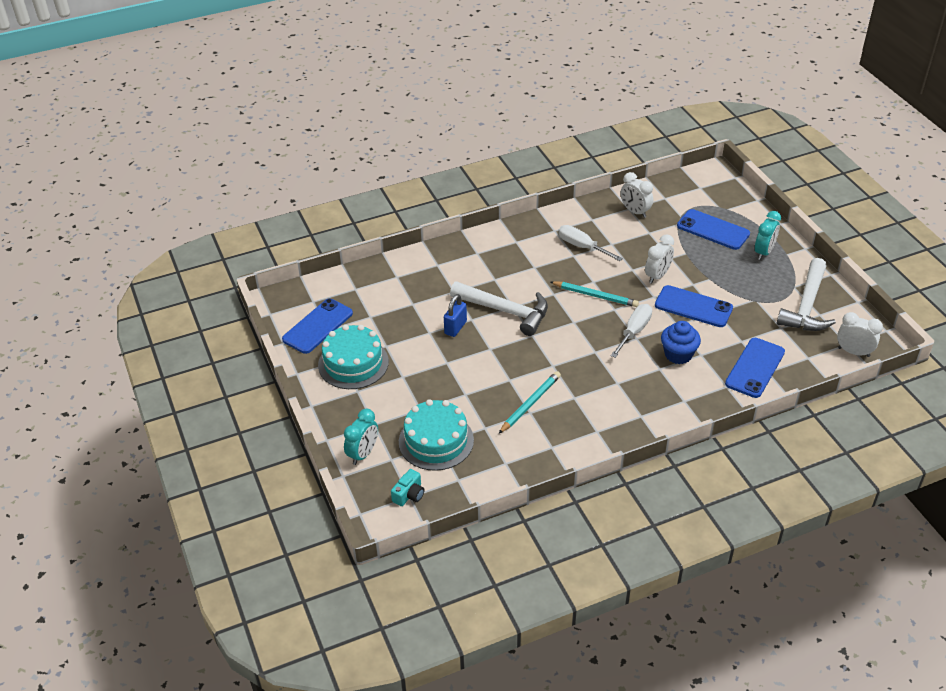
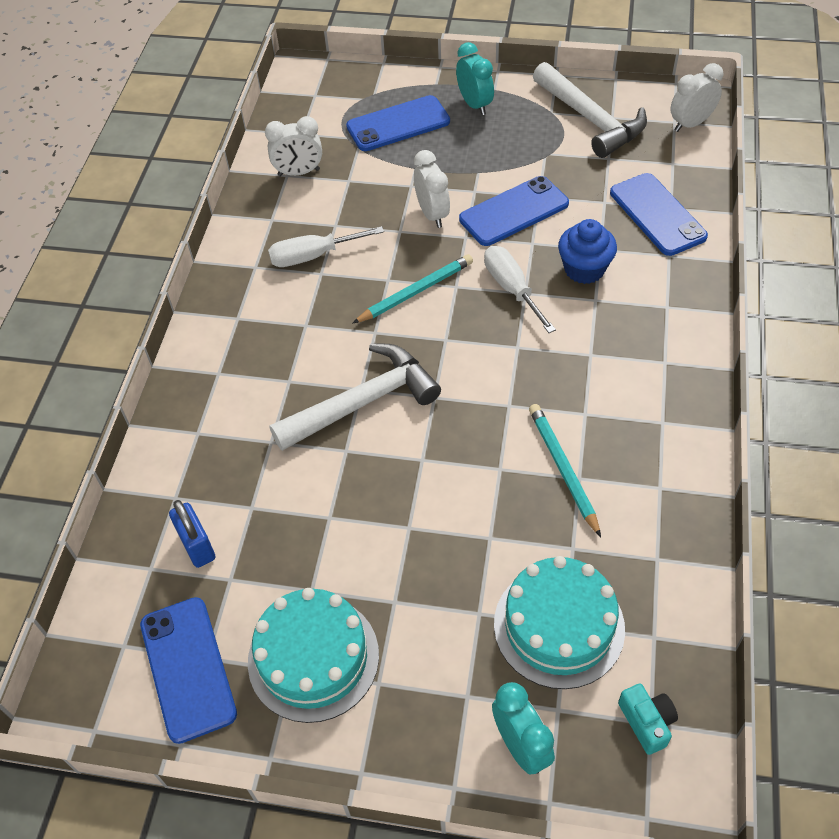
camera: 55 degrees left, 10 degrees up
blue padlock [444,294,467,337] -> blue padlock moved to [169,500,215,568]

